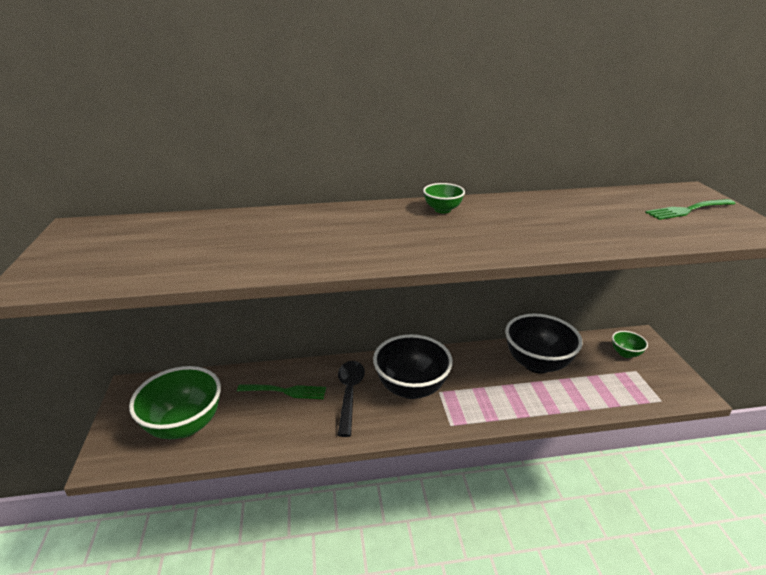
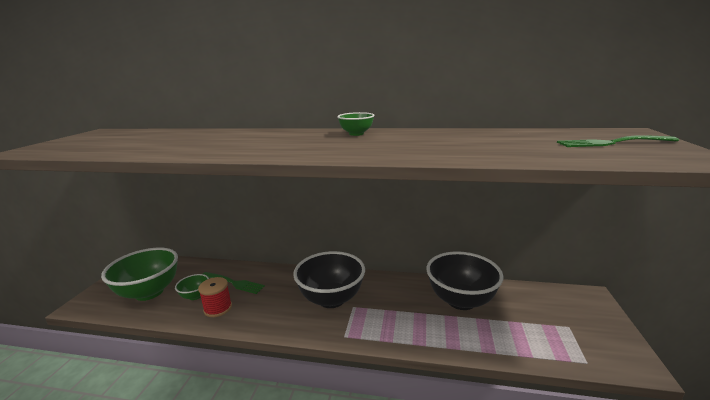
camera: 20 degrees right, 10 degrees down
black spoon [337,361,365,437] -> none
green bowl [612,331,648,358] -> green bowl moved to [175,274,209,300]
none -> red spool [198,277,232,317]

